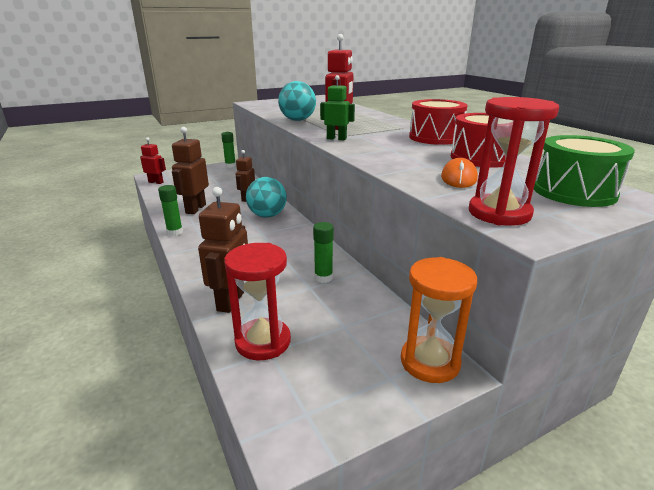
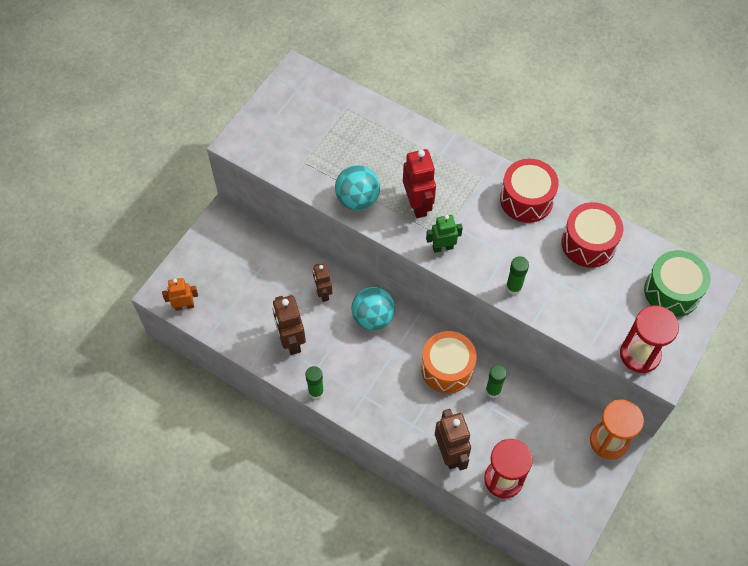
camera: 30 degrees left, 35 degrees up
red robot [140,137,166,184] -> orange robot [162,278,198,311]
green glue stick [221,132,236,168] -> green glue stick moved to [506,256,529,295]
orange mouse [441,158,478,188] -> none
none -> orange drum [421,331,477,393]

